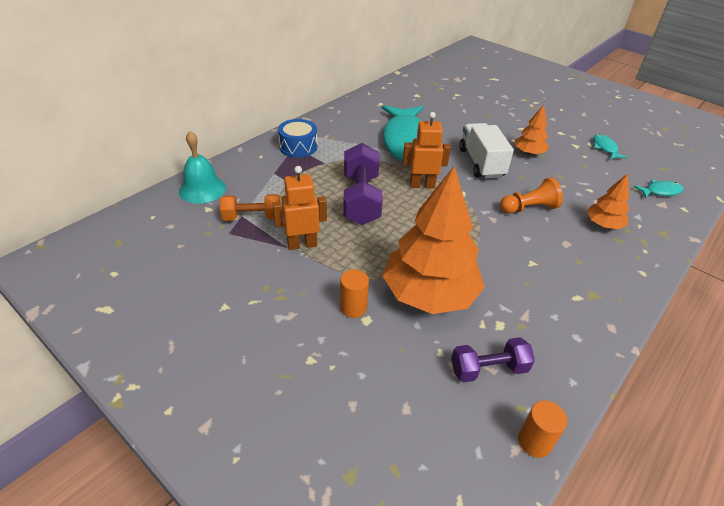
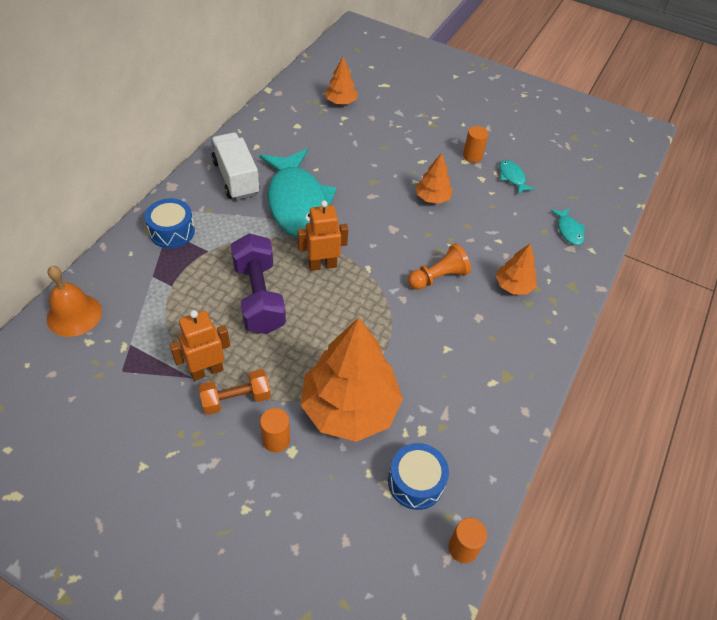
camera: 15 degrees left, 10 degrees up
turquoise bell [179,131,226,204] -> orange bell [47,266,102,337]
orange dumbbell [220,194,280,221] -> orange dumbbell moved to [198,369,271,415]
purple dumbbell [451,337,535,382] -> blue drum [388,443,449,510]
white truck [459,123,514,179] -> white truck moved to [211,132,260,200]
turquoise fish [634,180,684,199] -> turquoise fish turned 105 degrees clockwise [550,208,585,245]
none -> orange tree [325,57,358,104]
none -> orange cylinder [463,126,488,163]

